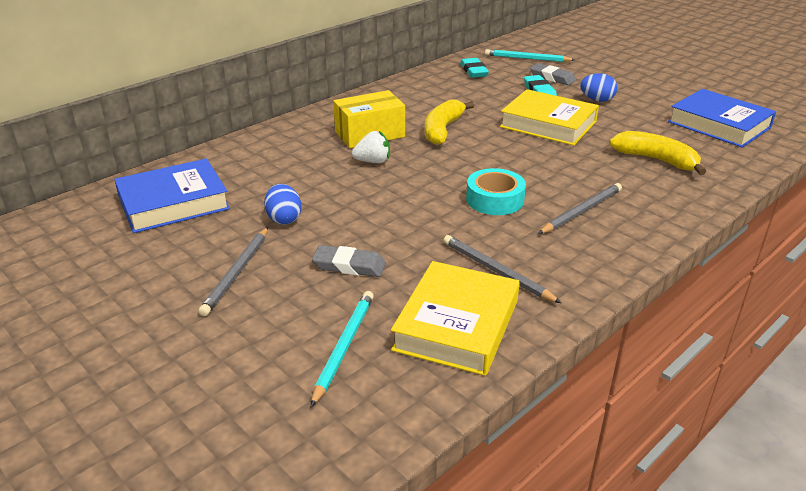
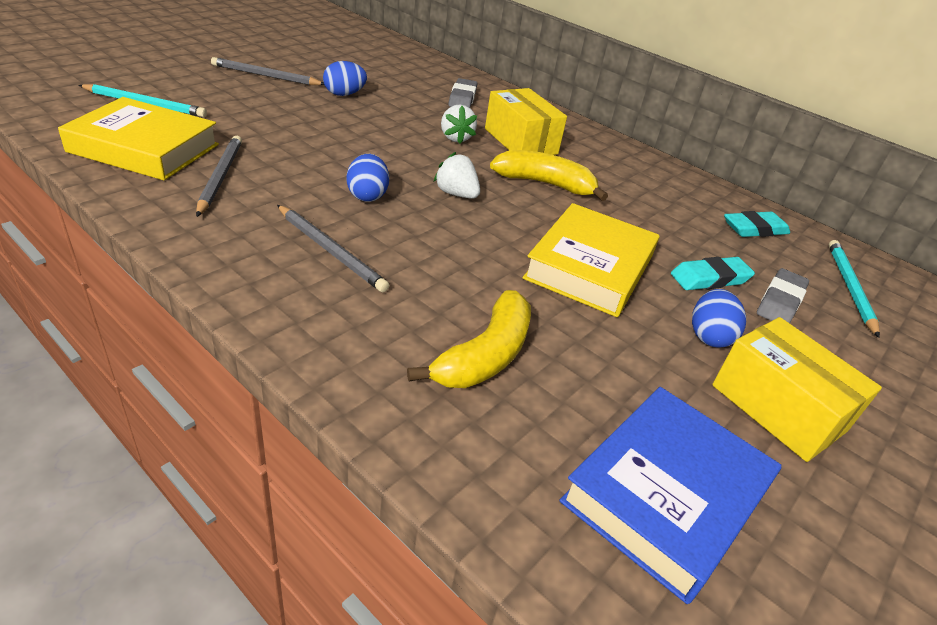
camera: 80 degrees right, 5 degrees up
blue book [114,158,230,233] -> none
grey eraser [312,245,386,277] -> grey eraser moved to [448,78,477,108]
grey pencil [443,235,561,303] -> grey pencil turned 45 degrees counterclockwise [196,136,242,217]
turquoise tape [466,168,526,215] -> blue egg [346,154,389,202]
none -> white strawberry [434,152,480,199]
none -> yellow box [712,317,882,462]

